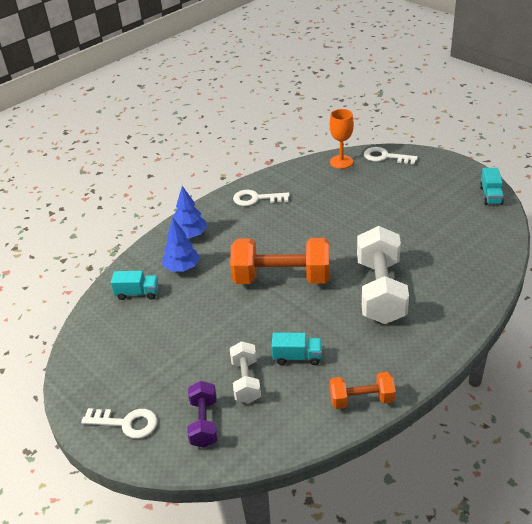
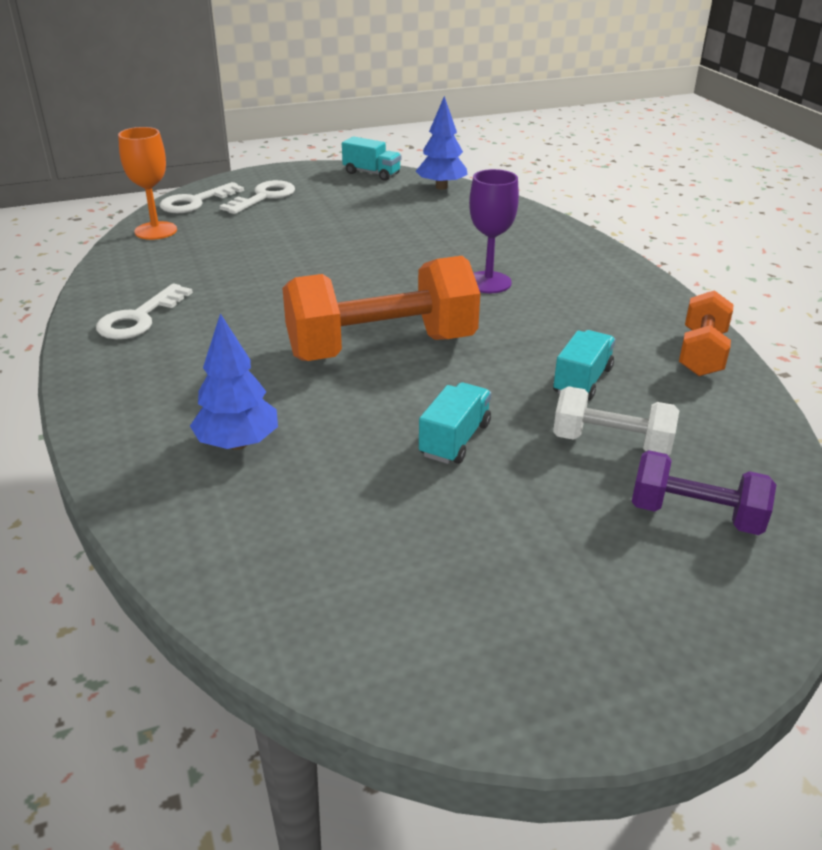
camera: 70 degrees left, 5 degrees down
white key [81,408,157,439] -> white key moved to [219,180,295,214]
turquoise truck [111,271,159,300] -> turquoise truck moved to [419,382,491,464]
blue tree [174,186,207,238] -> blue tree moved to [416,96,468,190]
orange dumbbell [230,238,329,284] -> orange dumbbell turned 45 degrees clockwise [283,256,480,361]
white dumbbell [357,226,409,324] -> purple goblet [469,169,519,293]

